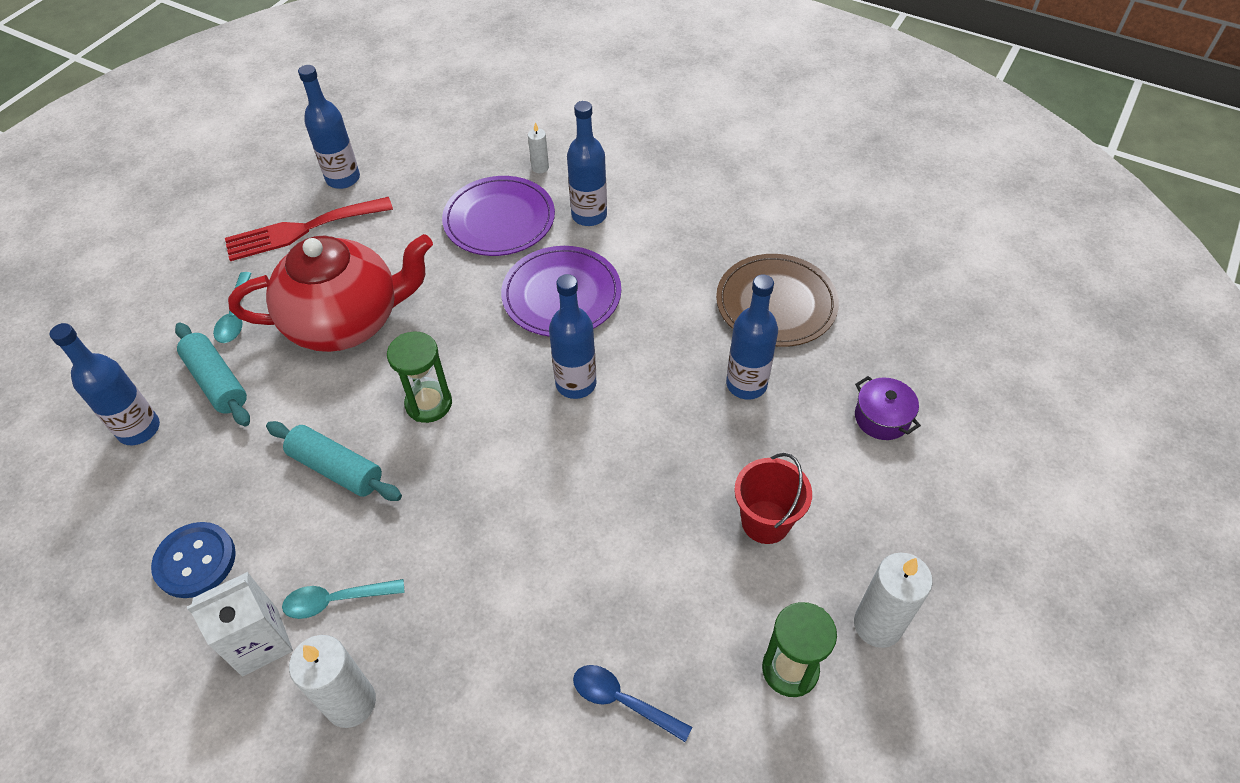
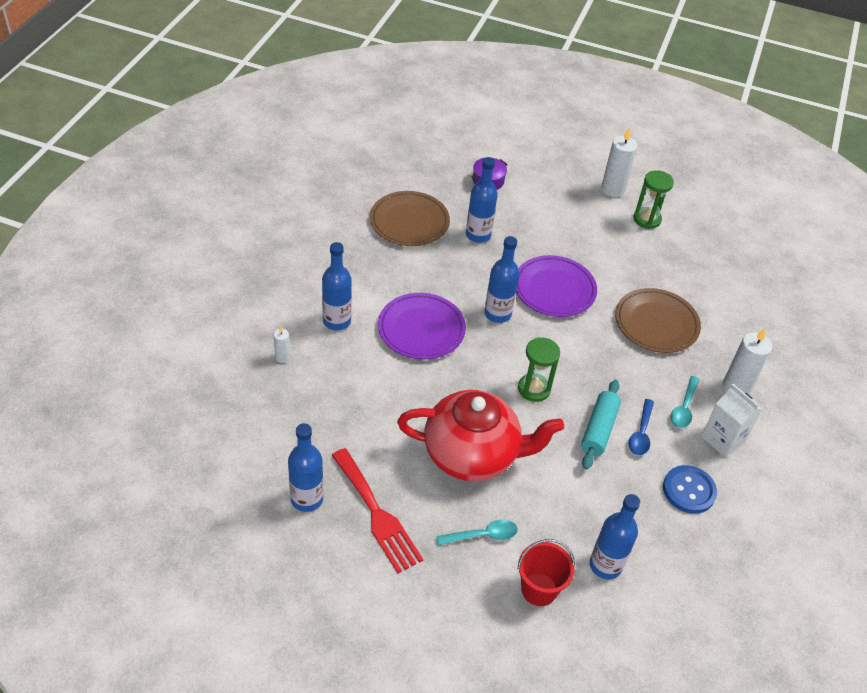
camera: 105 degrees left, 5 degrees down
turquoise rolling pin [175,323,250,426] -> none
red teapot [228,234,433,352] -> red teapot turned 120 degrees clockwise [397,390,564,481]
turquoise spoon [282,579,405,619] -> turquoise spoon turned 45 degrees clockwise [671,376,700,428]
purple plate [442,176,555,256] -> purple plate moved to [516,255,597,317]
blue spoon [573,665,692,742] -> blue spoon moved to [629,399,654,455]
red bucket [734,453,812,544] -> red bucket moved to [517,539,575,606]
none -> brown plate [615,288,701,353]

